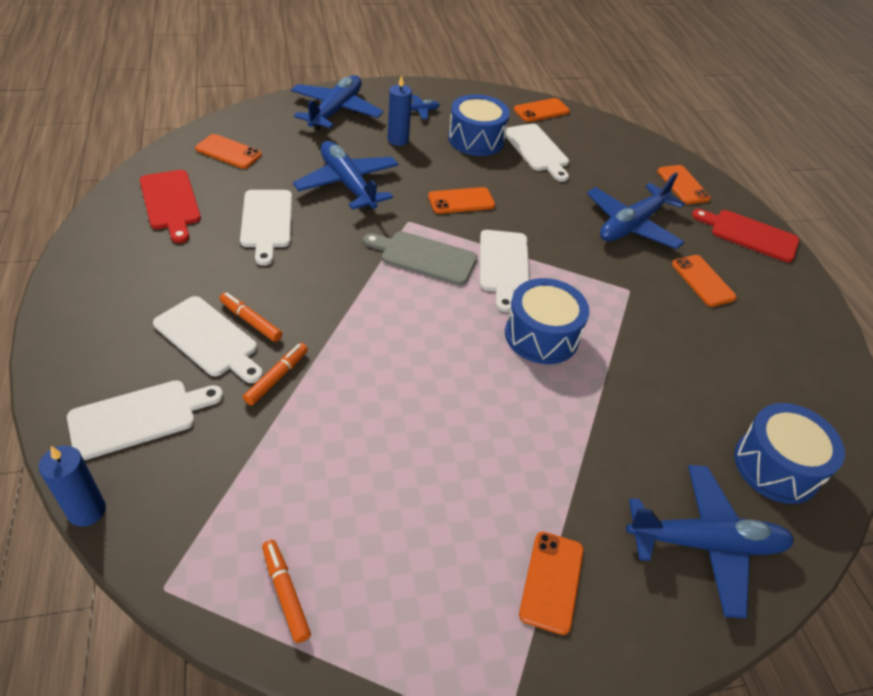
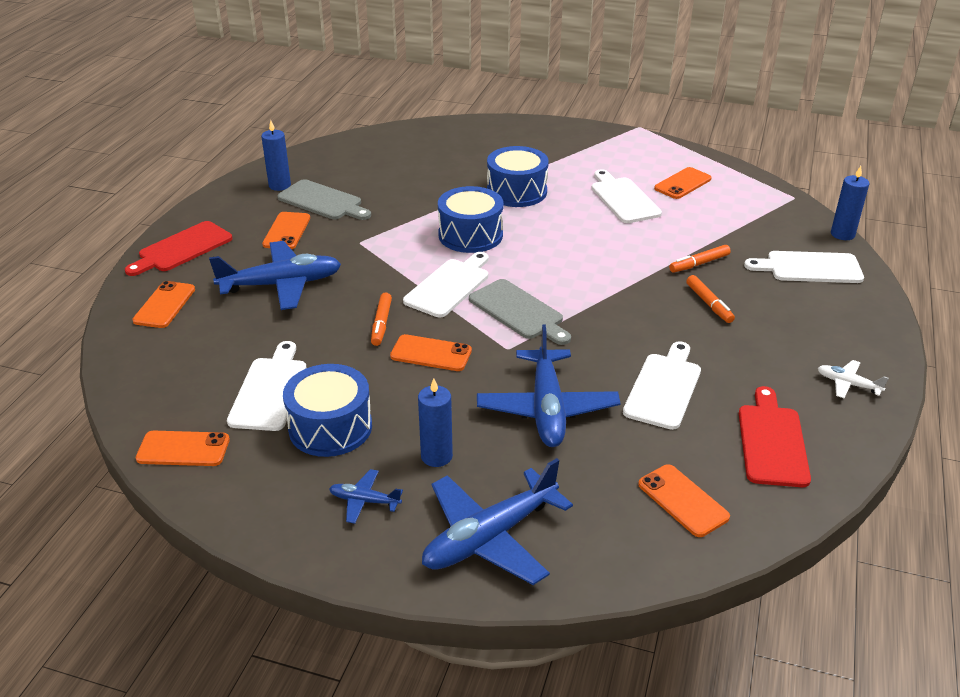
camera: 145 degrees left, 10 degrees down
white cutting board [153,296,263,383] -> white cutting board moved to [591,169,662,223]
orange marker [262,540,311,643] -> orange marker moved to [371,293,392,346]
orange phone [519,532,584,635] -> orange phone moved to [654,167,711,199]
blue plane [626,465,794,618] -> none
red cutting board [692,209,799,263] -> red cutting board turned 75 degrees clockwise [125,221,233,276]
blue drum [734,403,845,504] -> blue drum moved to [487,146,549,207]
none -> blue candle [261,120,291,191]
none -> grey cutting board [278,179,371,220]
none -> white plane [818,360,889,398]

